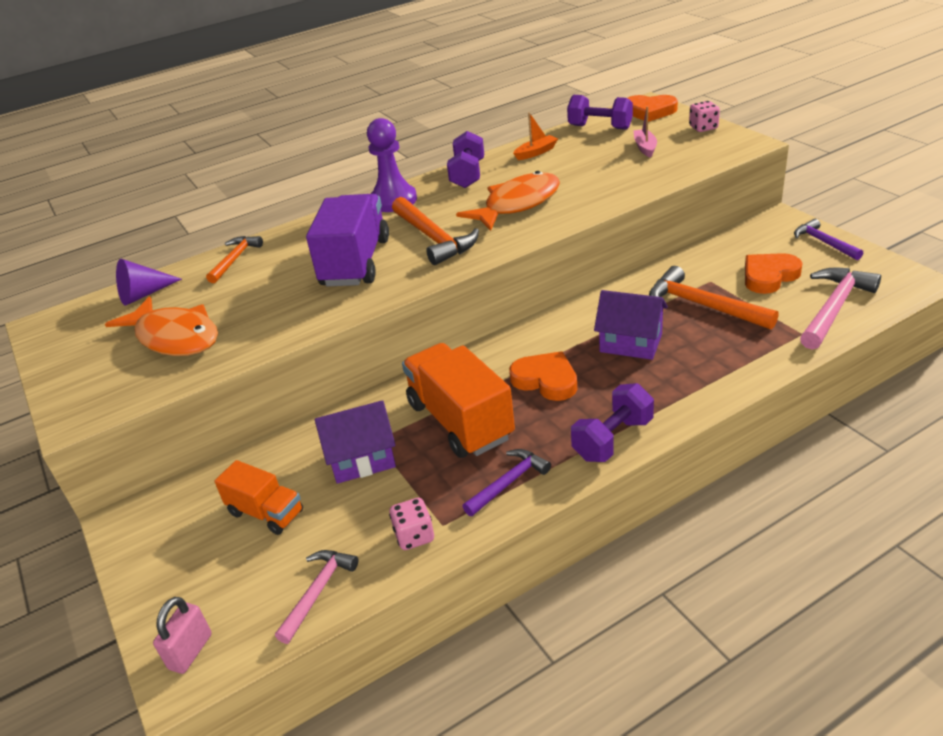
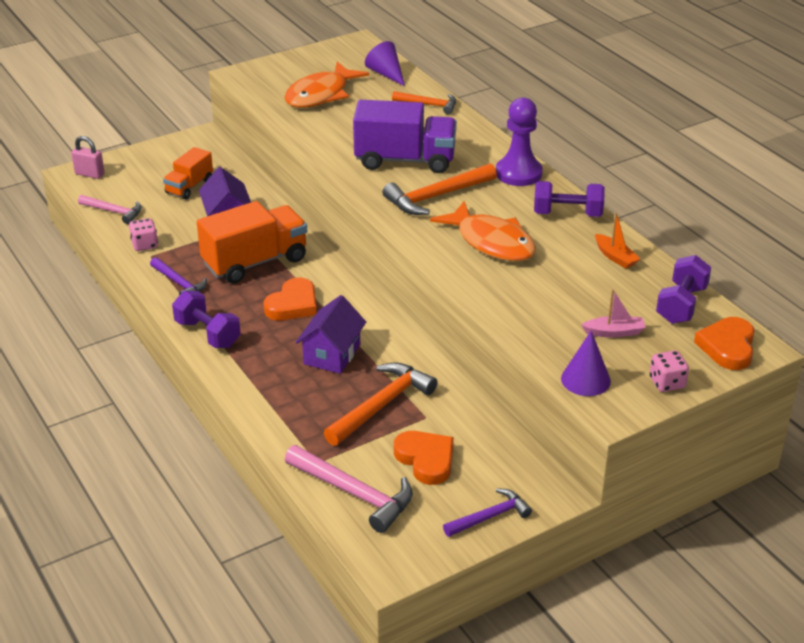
camera: 85 degrees right, 0 degrees up
none -> purple cone [561,331,611,396]

